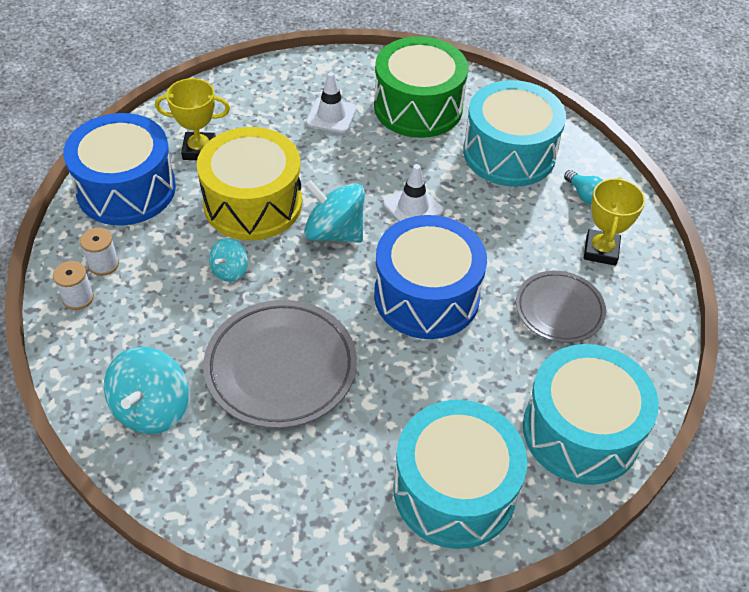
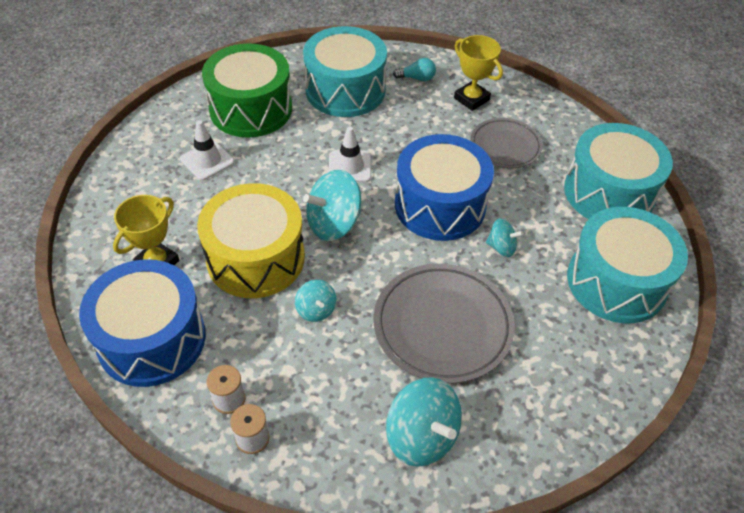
camera: 55 degrees left, 0 degrees up
none -> turquoise spinning top [486,218,523,257]

